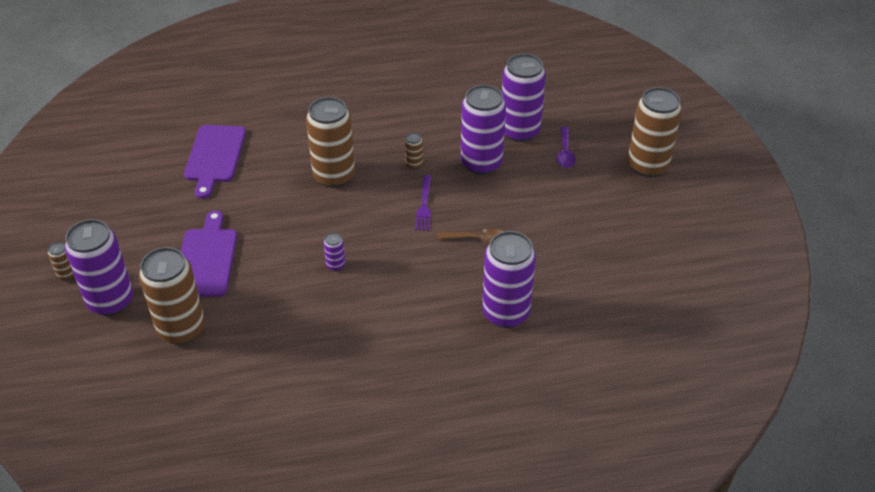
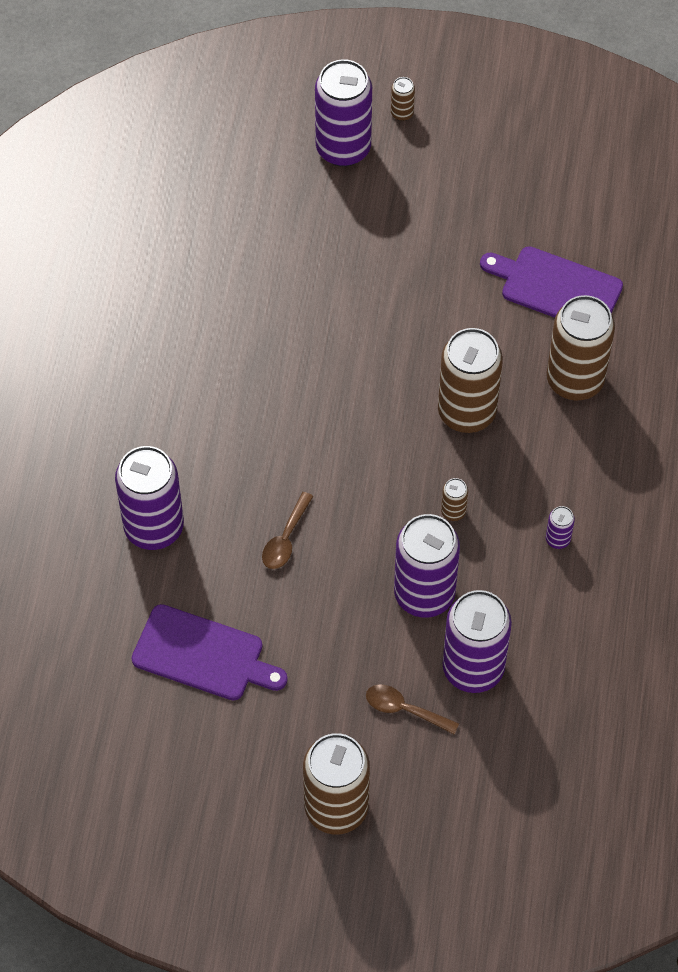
camera: 110 degrees right, 15 degrees up
brown can [139,247,205,345] -> brown can moved to [547,295,615,400]
purple cutting board [181,210,237,297] -> purple cutting board moved to [132,604,288,701]
purple can [324,232,345,271] -> purple can moved to [546,506,575,549]
purple fork [415,175,431,231] -> none
purple spoon [556,127,576,168] -> brown spoon [366,684,459,734]

